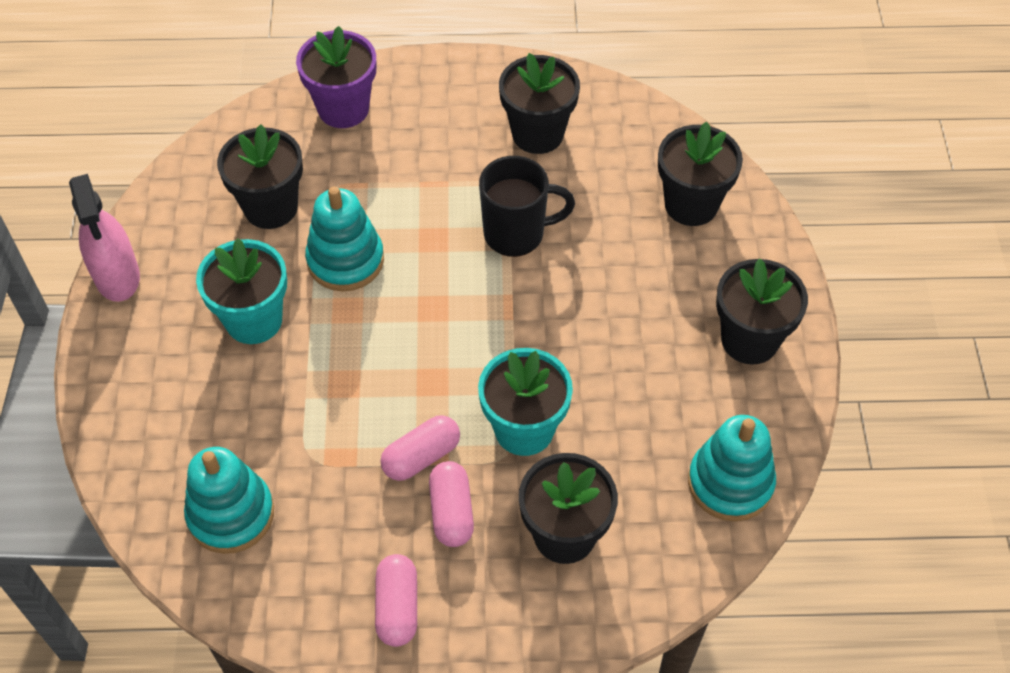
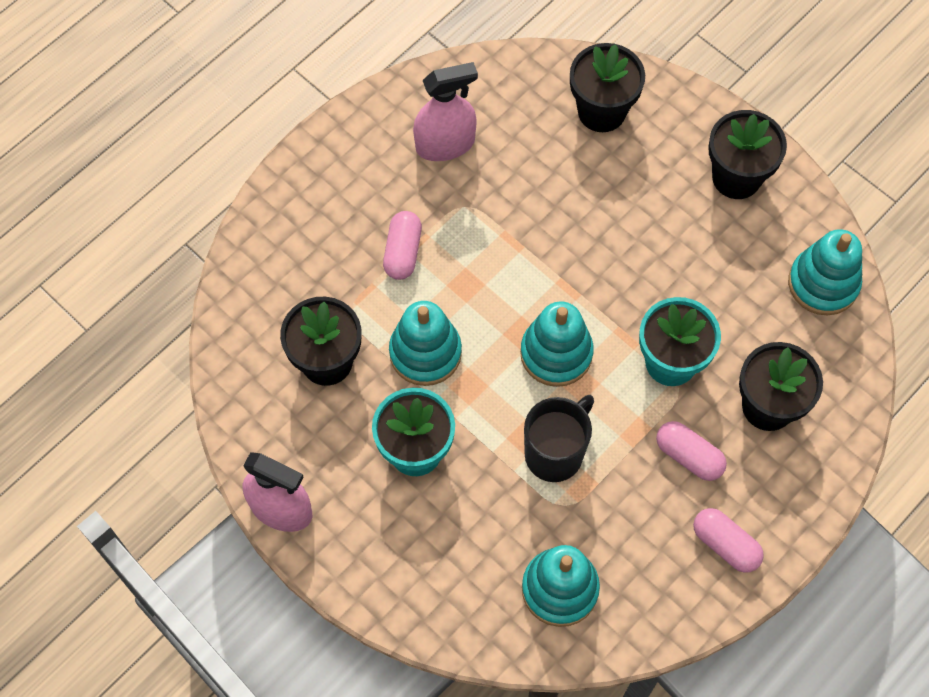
camera: 45 degrees left, 10 degrees up
purple flower pot [296,26,376,128] -> none
pink capsule [381,415,460,481] -> pink capsule moved to [383,211,422,280]
black mug [479,156,575,257] -> black mug moved to [524,395,594,482]
black flower pot [499,53,580,154] -> pink spray bottle [413,62,478,161]
none -> turquoise stacking toy [520,301,594,387]

